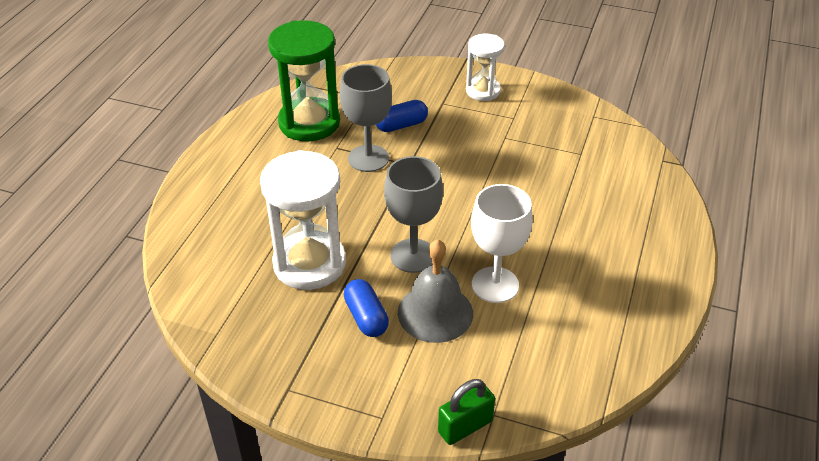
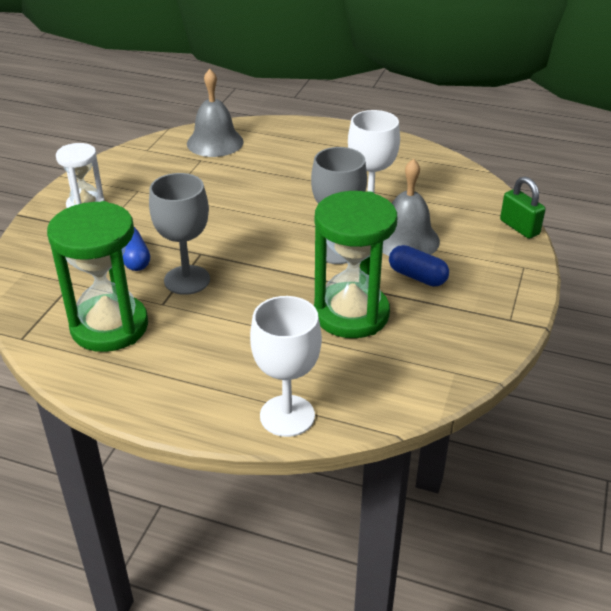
camera: 90 degrees left, 5 degrees down
white hourglass [260,150,346,290] -> green hourglass [314,191,397,338]
blue capsule [344,279,389,337] -> blue capsule turned 60 degrees clockwise [389,245,449,287]
none -> grey bell [187,69,244,157]
none -> white goblet [250,296,322,437]

